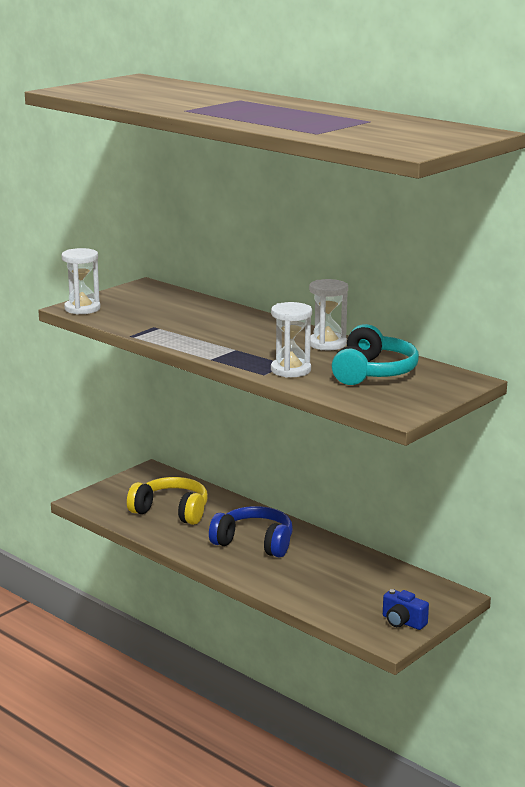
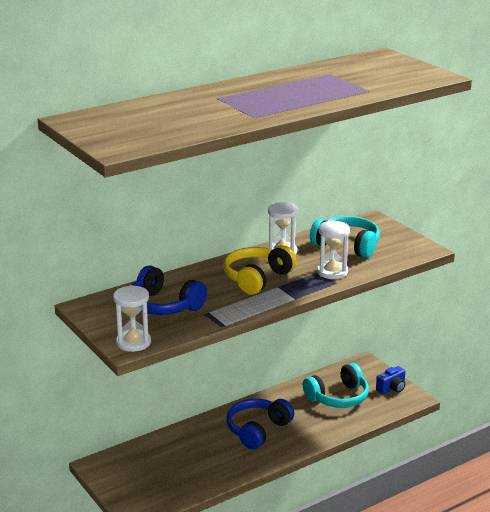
camera: 75 degrees left, 5 degrees up
yellow headphones [127,477,208,525] -> yellow headphones moved to [223,245,297,295]
none -> blue headphones [132,266,207,315]
none -> turquoise headphones [303,363,369,408]

